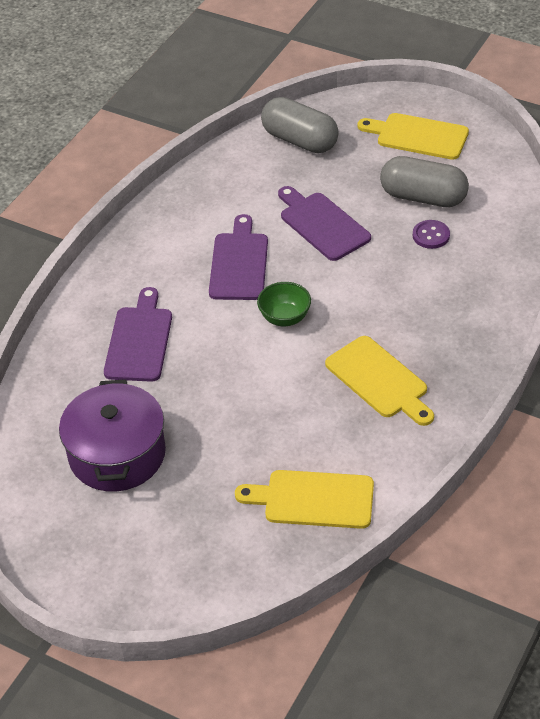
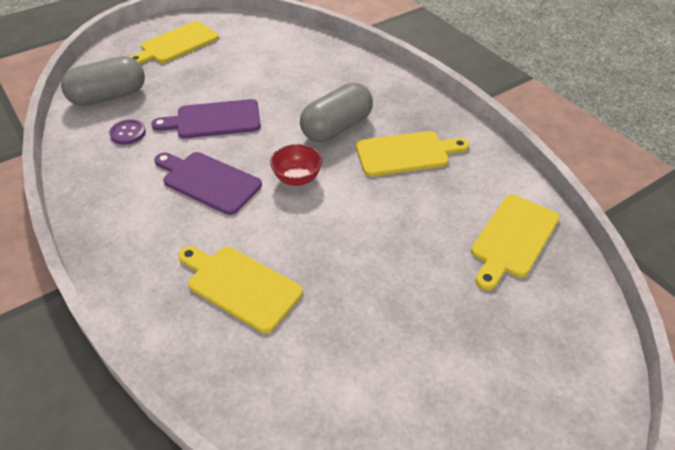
camera: 65 degrees left, 0 degrees up
purple pot [59,379,166,492] -> none
purple cutting board [104,287,172,382] -> yellow cutting board [178,246,303,333]
green bowl [257,282,311,326] -> red bowl [270,144,322,186]
grey capsule [380,156,469,207] -> grey capsule moved to [300,83,373,142]
purple button [413,220,450,249] -> purple button moved to [109,119,146,145]

